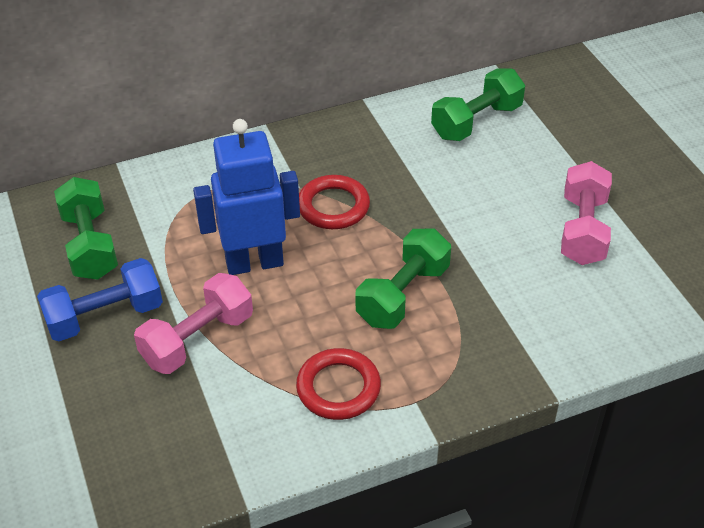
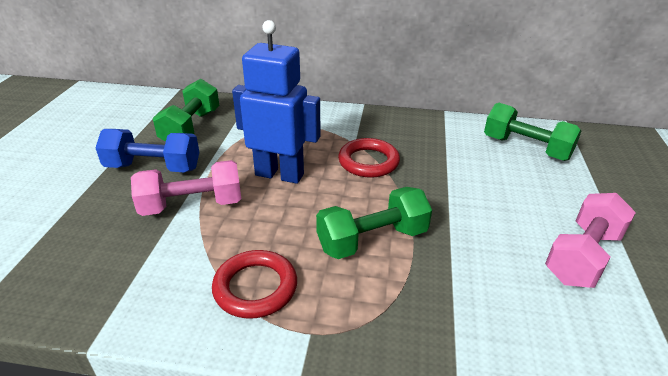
camera: 30 degrees right, 10 degrees down
green dumbbell [431,68,525,141] -> green dumbbell turned 45 degrees clockwise [484,103,581,161]

